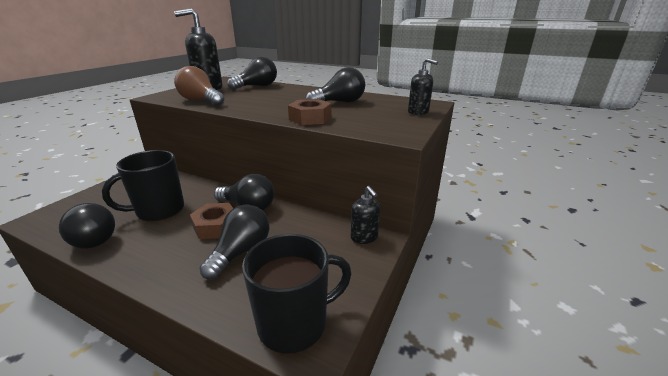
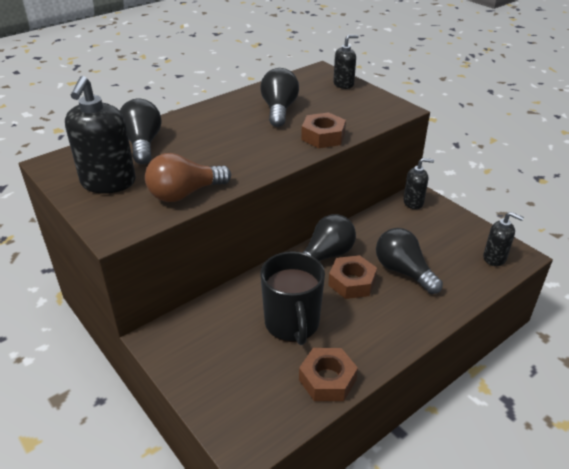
camera: 65 degrees left, 10 degrees up
black light bulb [59,203,115,249] -> brown nut [299,348,358,401]
black mug [242,234,352,354] -> black soap dispenser [483,212,524,266]

